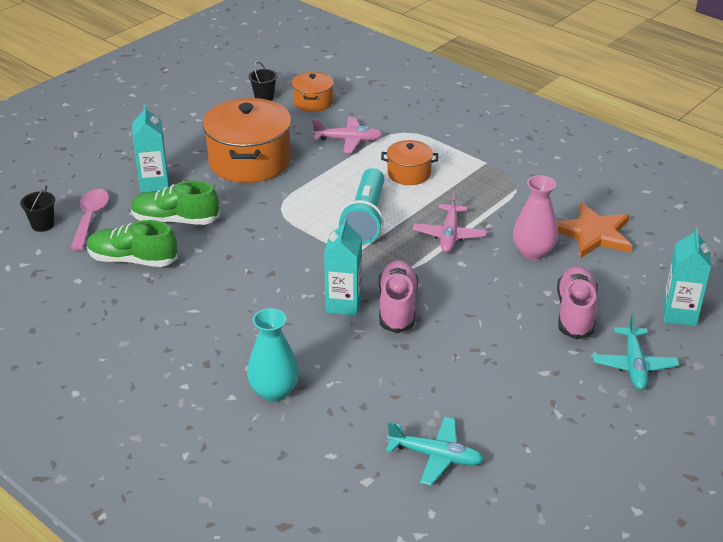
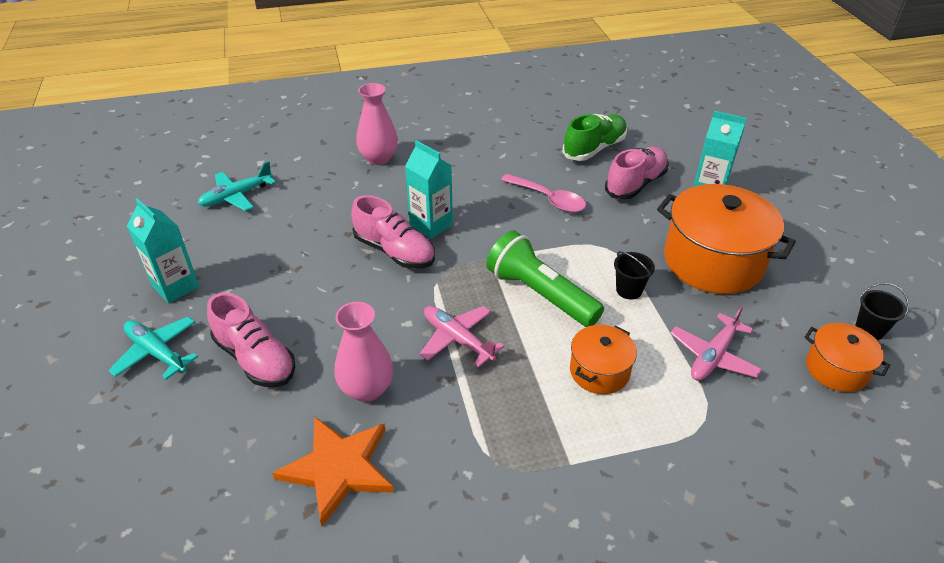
camera: 125 degrees right, 5 degrees up
black bucket [20,186,55,232] -> black bucket moved to [614,251,655,299]
pink spoon [70,189,109,251] -> pink spoon moved to [501,174,586,212]
green shoe [130,181,220,225] -> pink shoe [605,147,669,200]
turquoise vase [247,308,299,402] -> pink vase [356,83,398,165]
turquoise flashlight [339,168,384,244] -> green flashlight [486,230,604,327]
turquoise carton [663,227,711,326] -> turquoise carton moved to [127,198,199,303]

